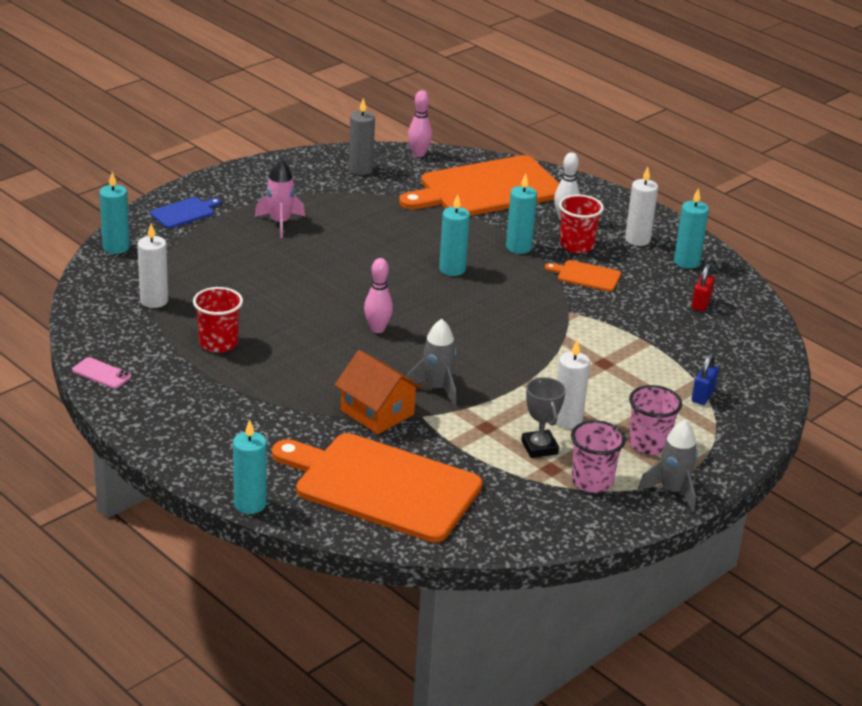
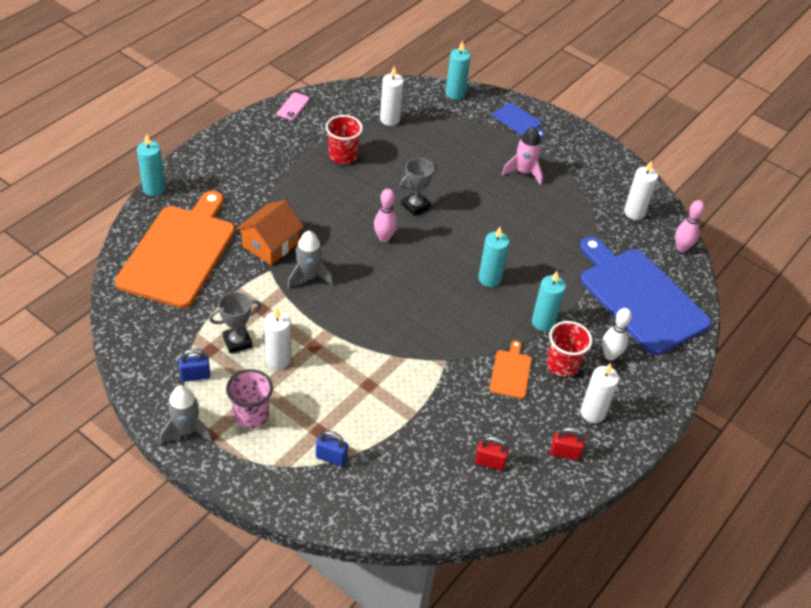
camera: 80 degrees right, 15 degrees up
grey candle [349,98,375,175] -> white candle [624,160,658,220]
orange cutting board [399,155,560,216] -> blue cutting board [580,237,711,355]
pink cup [571,420,626,493] -> blue padlock [179,348,211,382]
turquoise candle [674,188,709,269] -> red padlock [550,427,585,460]
none -> grey trophy [400,158,437,216]

